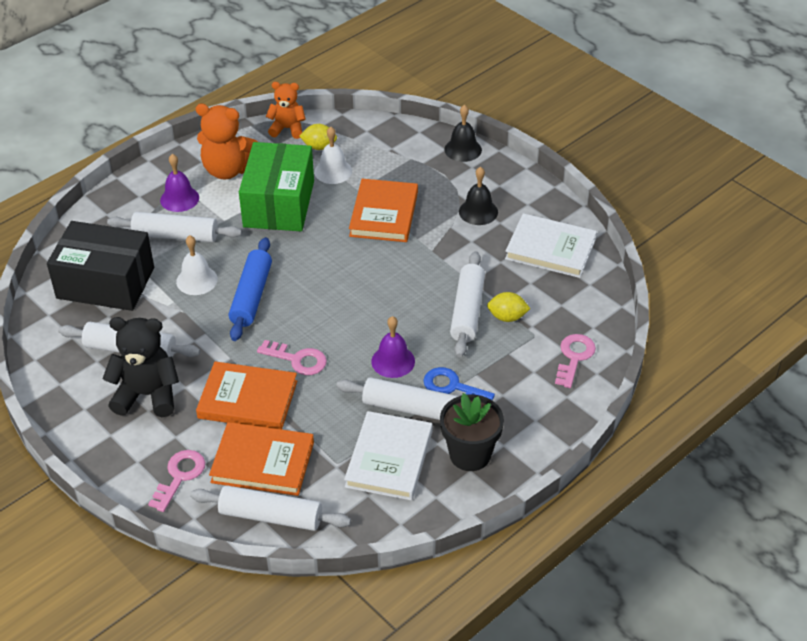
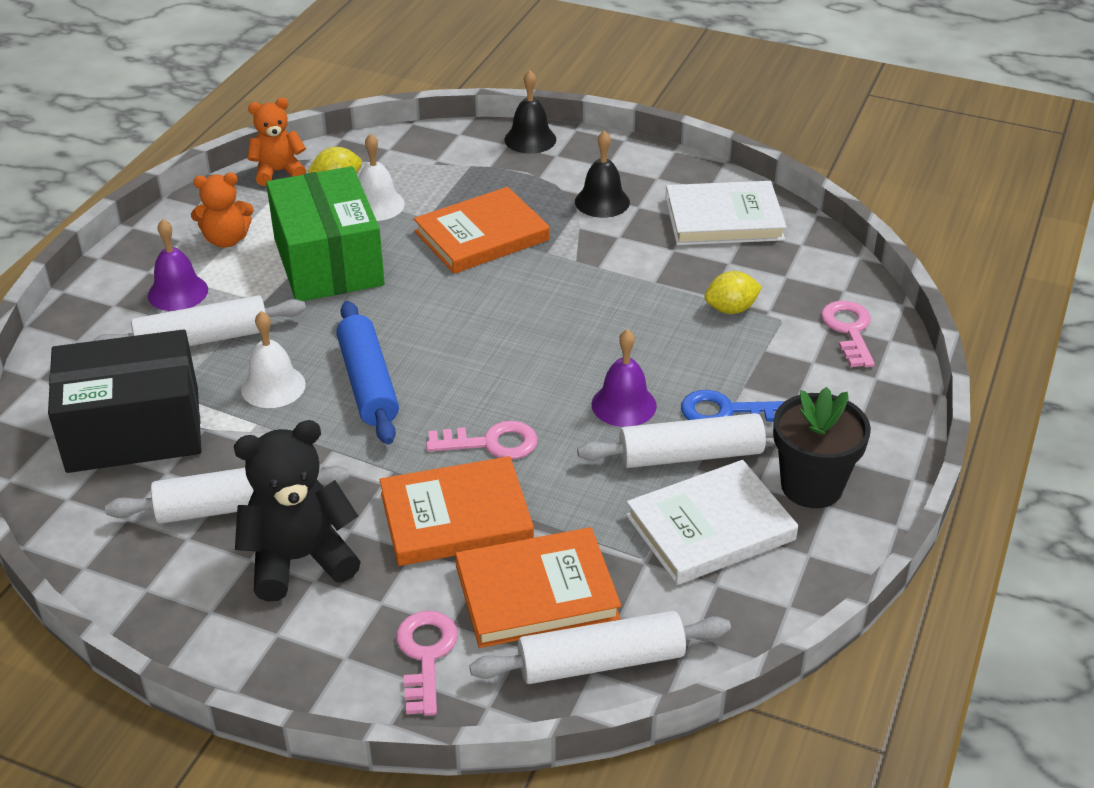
camera: 25 degrees left, 5 degrees down
orange teddy bear [196,104,258,179] -> orange teddy bear [191,173,254,248], size x0.64
white book [344,411,433,501] -> white book turned 75 degrees clockwise [626,460,798,585]
orange book [349,179,418,242] -> orange book turned 75 degrees clockwise [414,187,550,274]
white rolling pin [450,251,485,357] -> none

